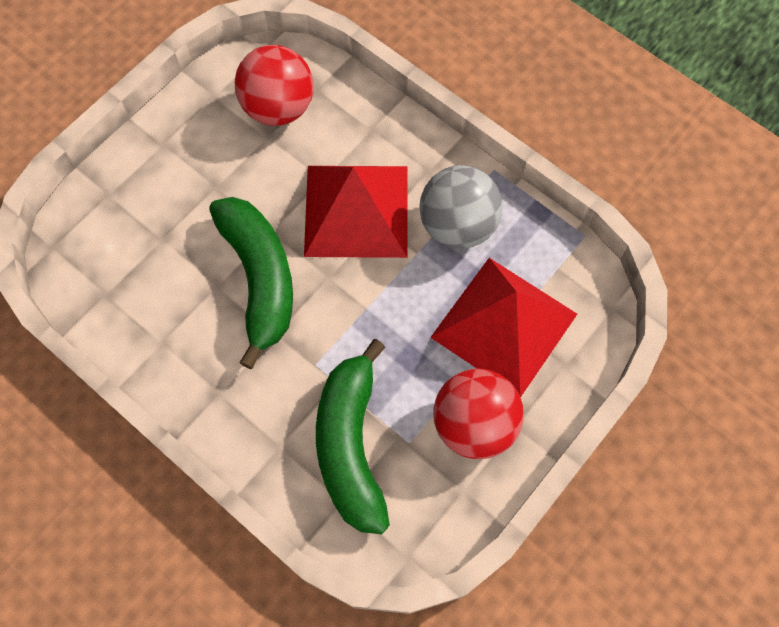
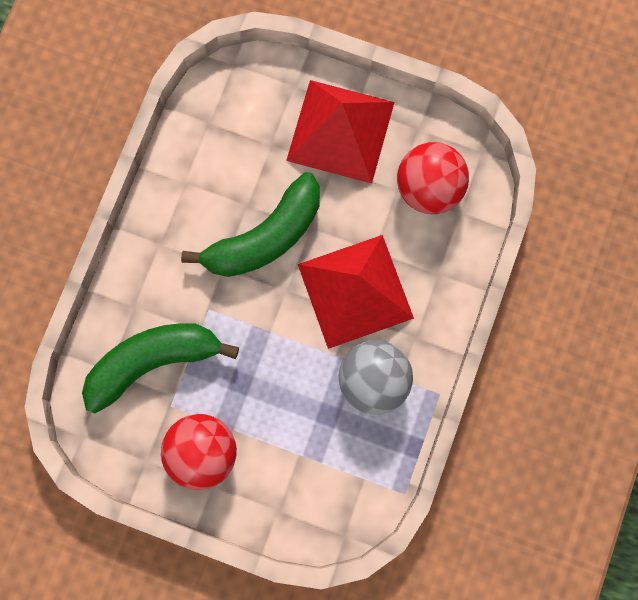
camera: 70 degrees right, 10 degrees up
red pyramid [430,258,577,398] -> red pyramid moved to [286,80,395,184]

